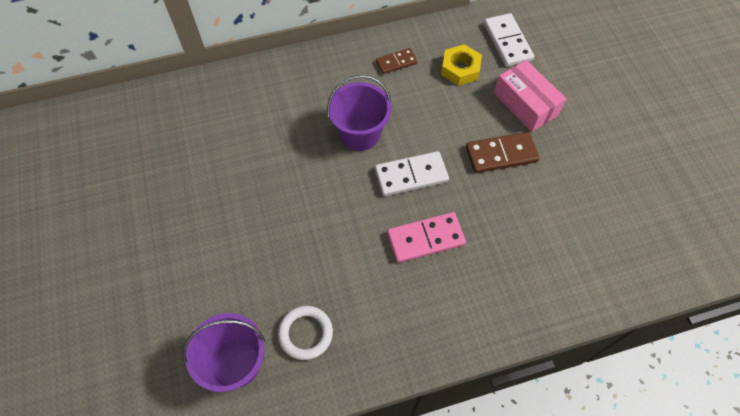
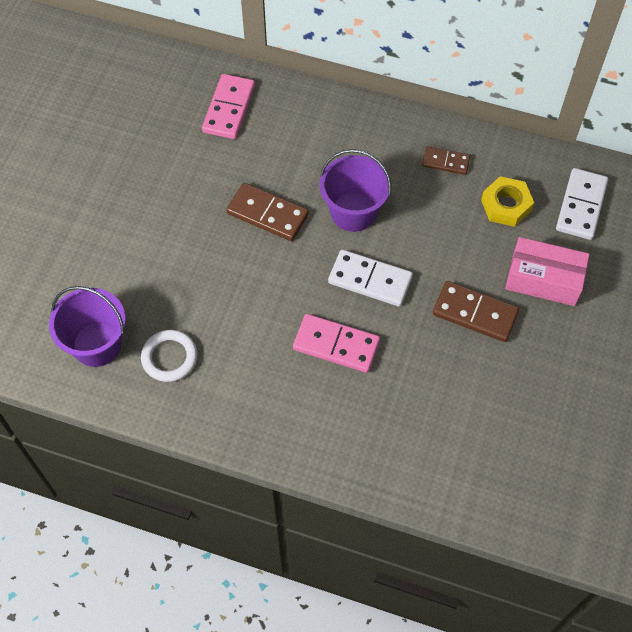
camera: 35 degrees right, 0 degrees up
pink box [494,60,566,132] -> pink box turned 75 degrees counterclockwise [505,237,589,306]
none -> pink domino [202,74,255,139]
none -> brown domino [226,183,309,241]

